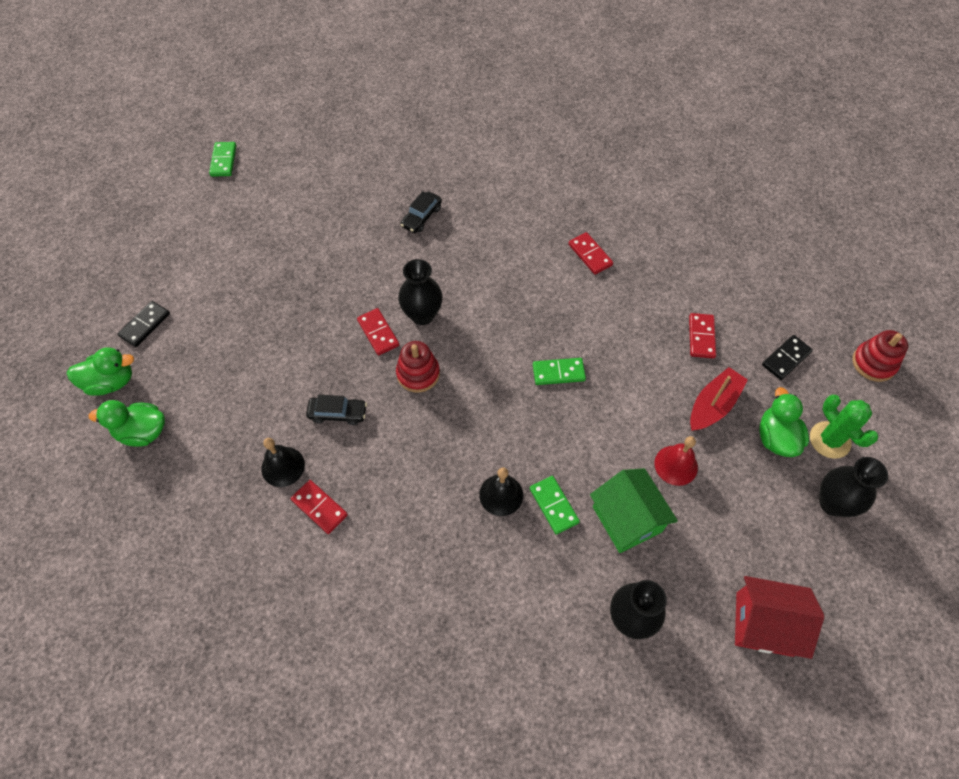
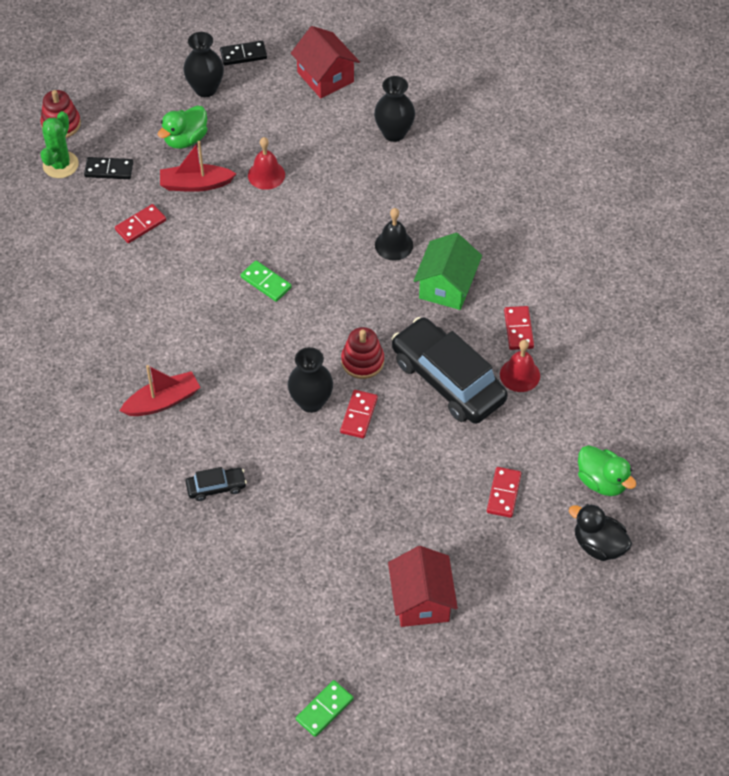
camera: 135 degrees left, 5 degrees down
green duck [67,347,134,396] -> black duck [569,504,632,561]
black domino [118,301,170,347] -> black domino moved to [220,41,267,66]
black bell [261,438,305,487] -> red bell [500,340,540,392]
black car [306,395,367,425] -> black car [391,317,508,424], size x2.26
green domino [530,476,580,535] -> none
red domino [568,232,613,274] -> red domino moved to [487,467,521,518]
green house [590,468,678,553] -> green house moved to [414,233,482,310]
green cactus [810,395,878,459] -> green cactus moved to [40,111,79,178]
none -> red boat [120,365,201,416]
none -> red house [388,546,458,627]

